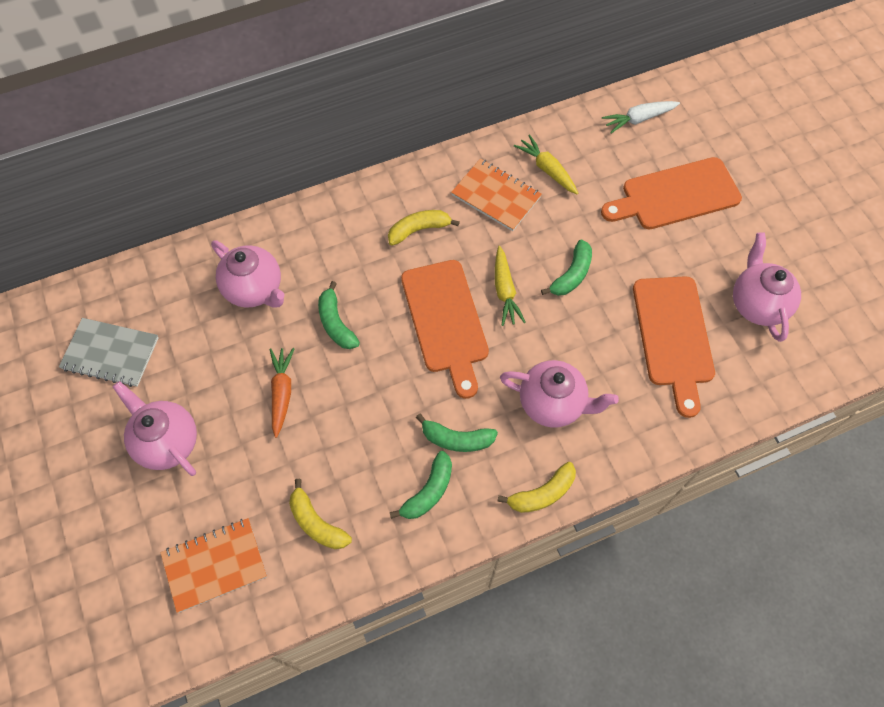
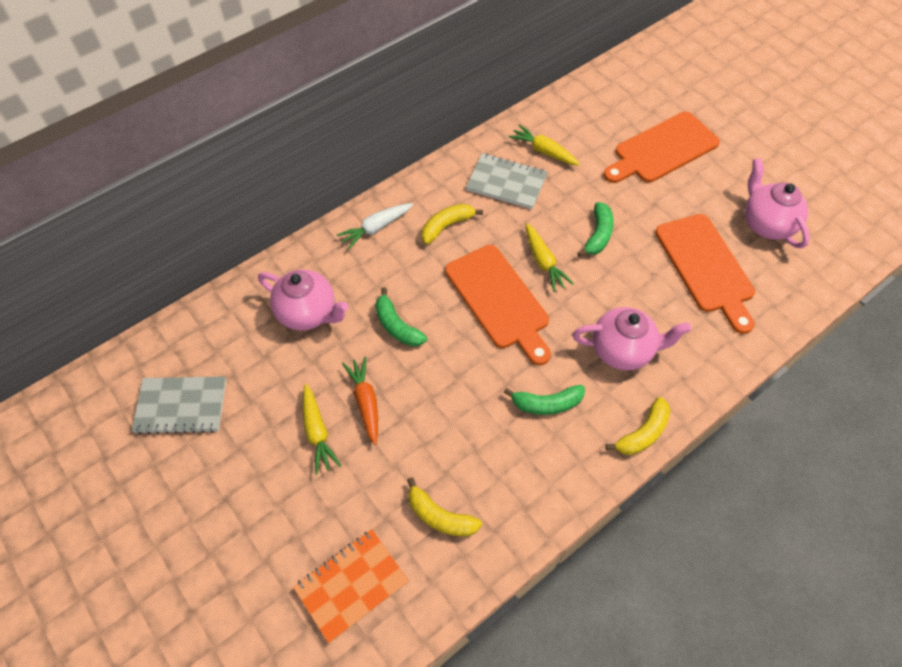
camera: 15 degrees left, 5 degrees down
pink teapot [113,381,197,476] -> none
green banana [390,451,452,519] -> none
orange notebook [451,158,542,231] -> grey notebook [466,153,548,209]
white carrot [602,101,680,133] -> white carrot moved to [337,203,413,250]
none -> yellow carrot [303,384,341,475]

